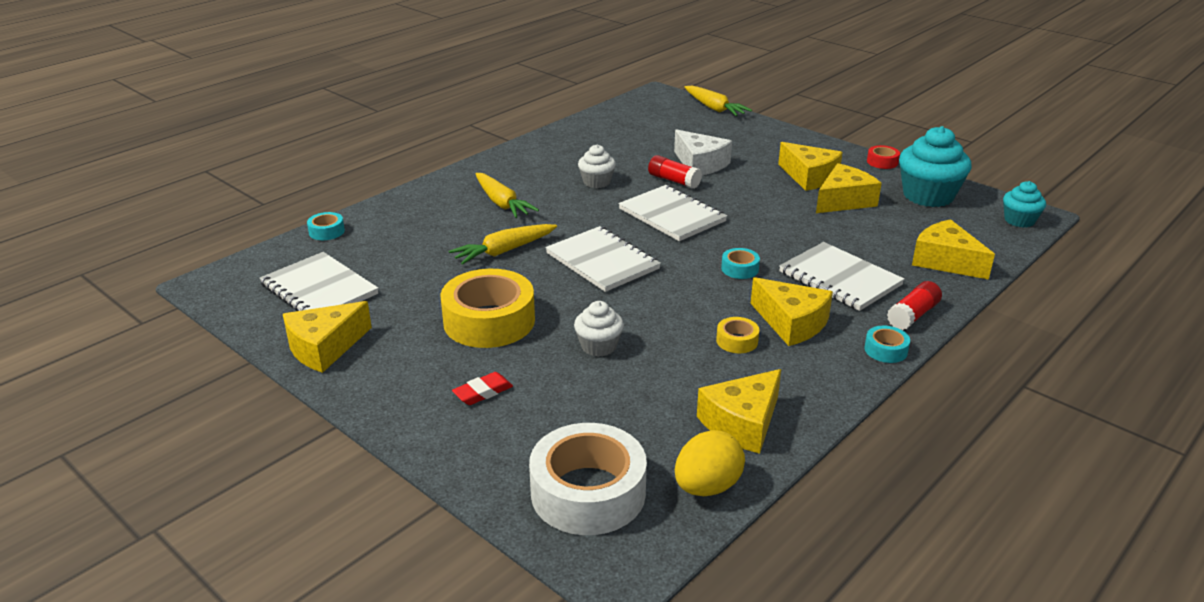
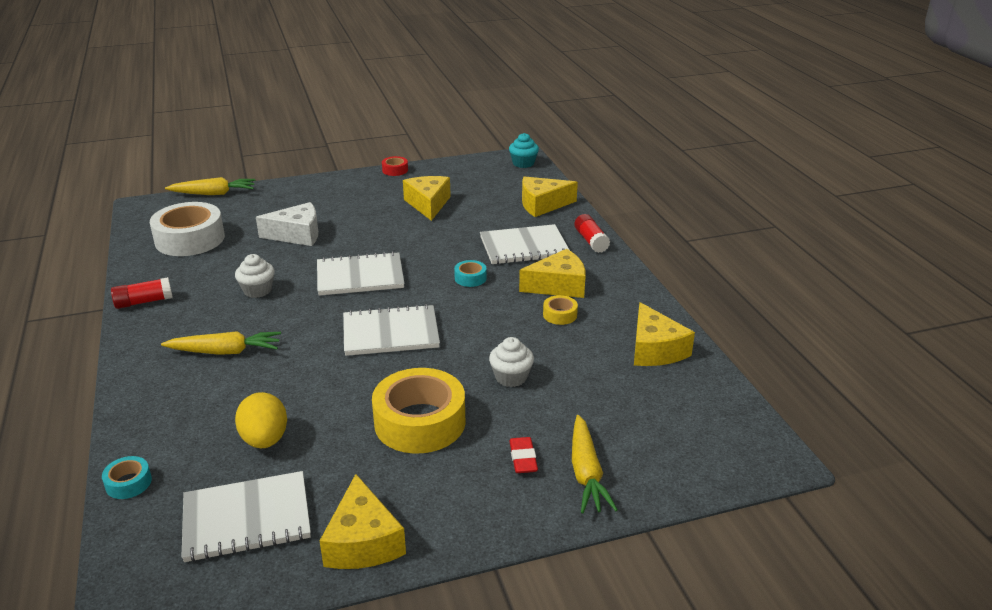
camera: 60 degrees left, 0 degrees up
yellow carrot [449,224,557,265] -> yellow carrot moved to [572,415,618,513]
white tape [529,423,647,535] -> white tape moved to [150,202,225,256]
red glue stick [648,155,702,189] -> red glue stick moved to [111,277,173,309]
yellow egg [675,430,745,496] -> yellow egg moved to [235,392,287,448]
yellow cheese [778,142,843,191] -> none
turquoise tape [864,326,910,363] -> none
turquoise cupcake [899,126,972,207] -> none

